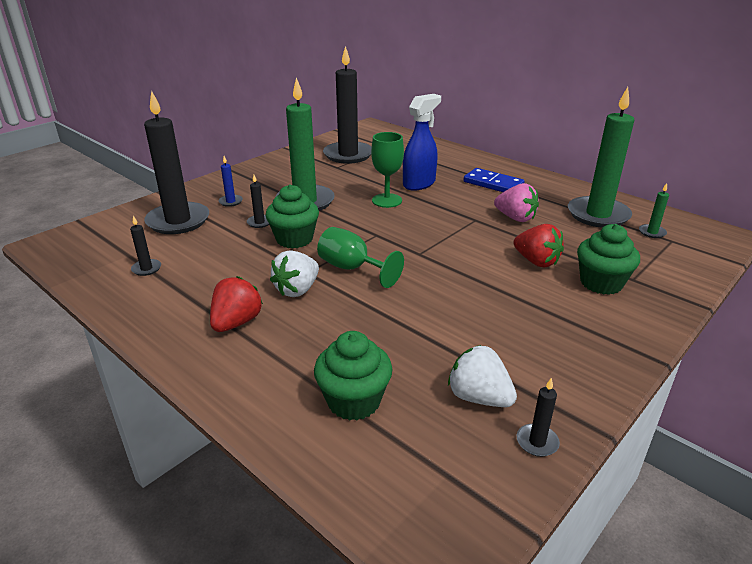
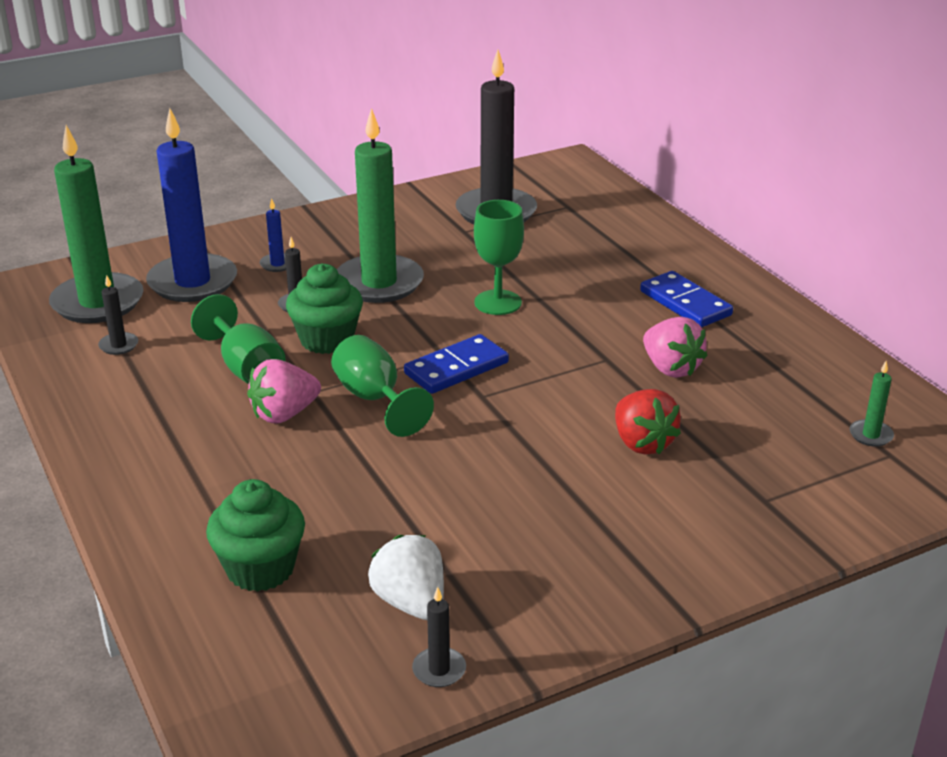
camera: 20 degrees right, 0 degrees up
black candle [144,90,209,234] -> blue candle [146,108,237,302]
red strawberry [210,276,263,332] -> none
white strawberry [270,250,319,297] -> pink strawberry [247,359,321,423]
blue spray bottle [403,94,441,191] -> none
green candle [568,87,634,228] -> green candle moved to [49,125,144,323]
green cupcake [577,224,640,295] -> none
none -> green goblet [191,294,286,384]
none -> blue domino [404,334,509,394]

